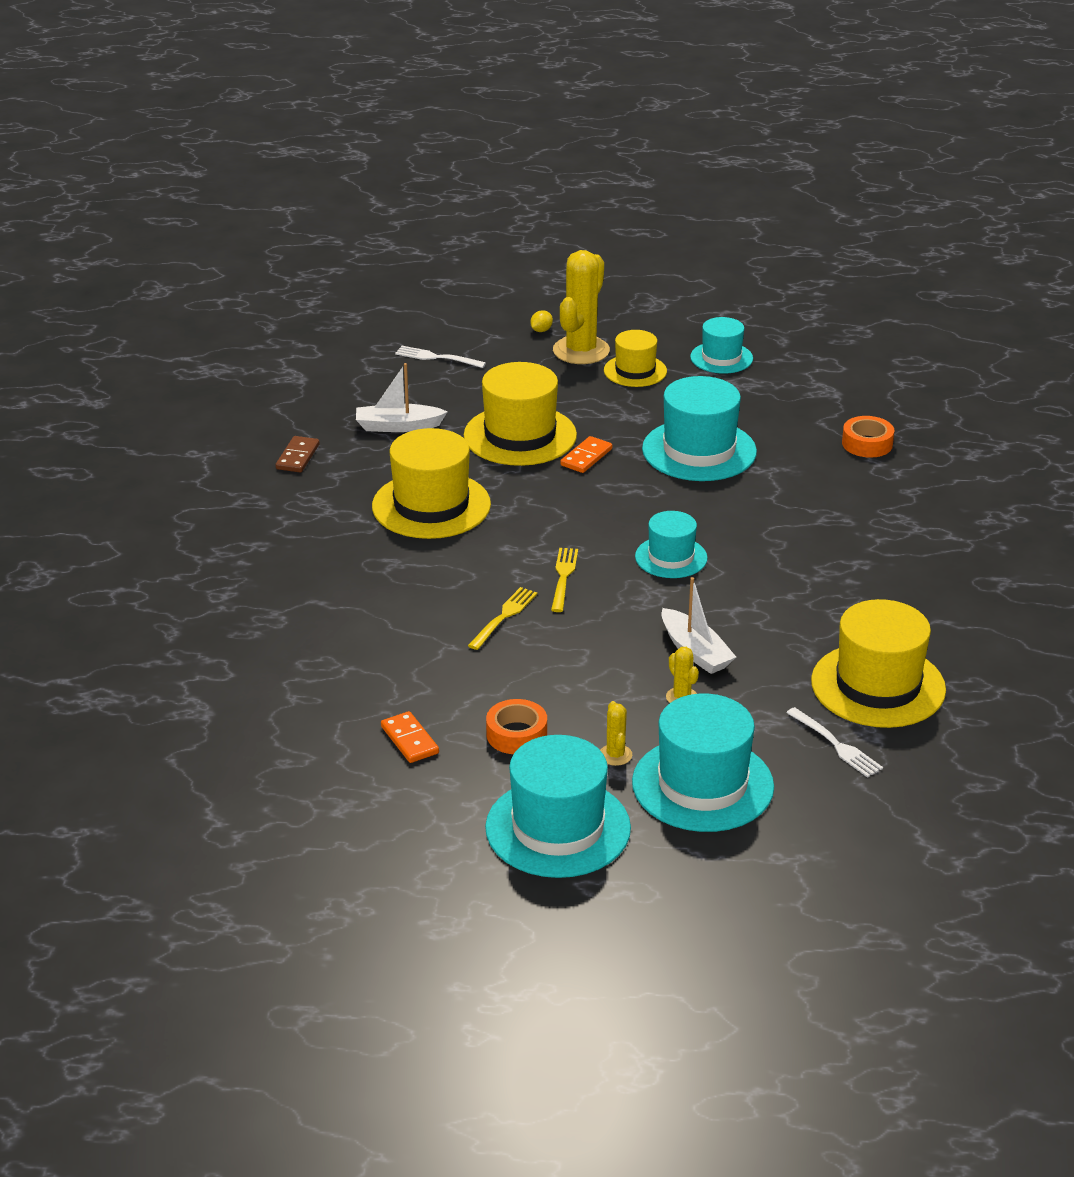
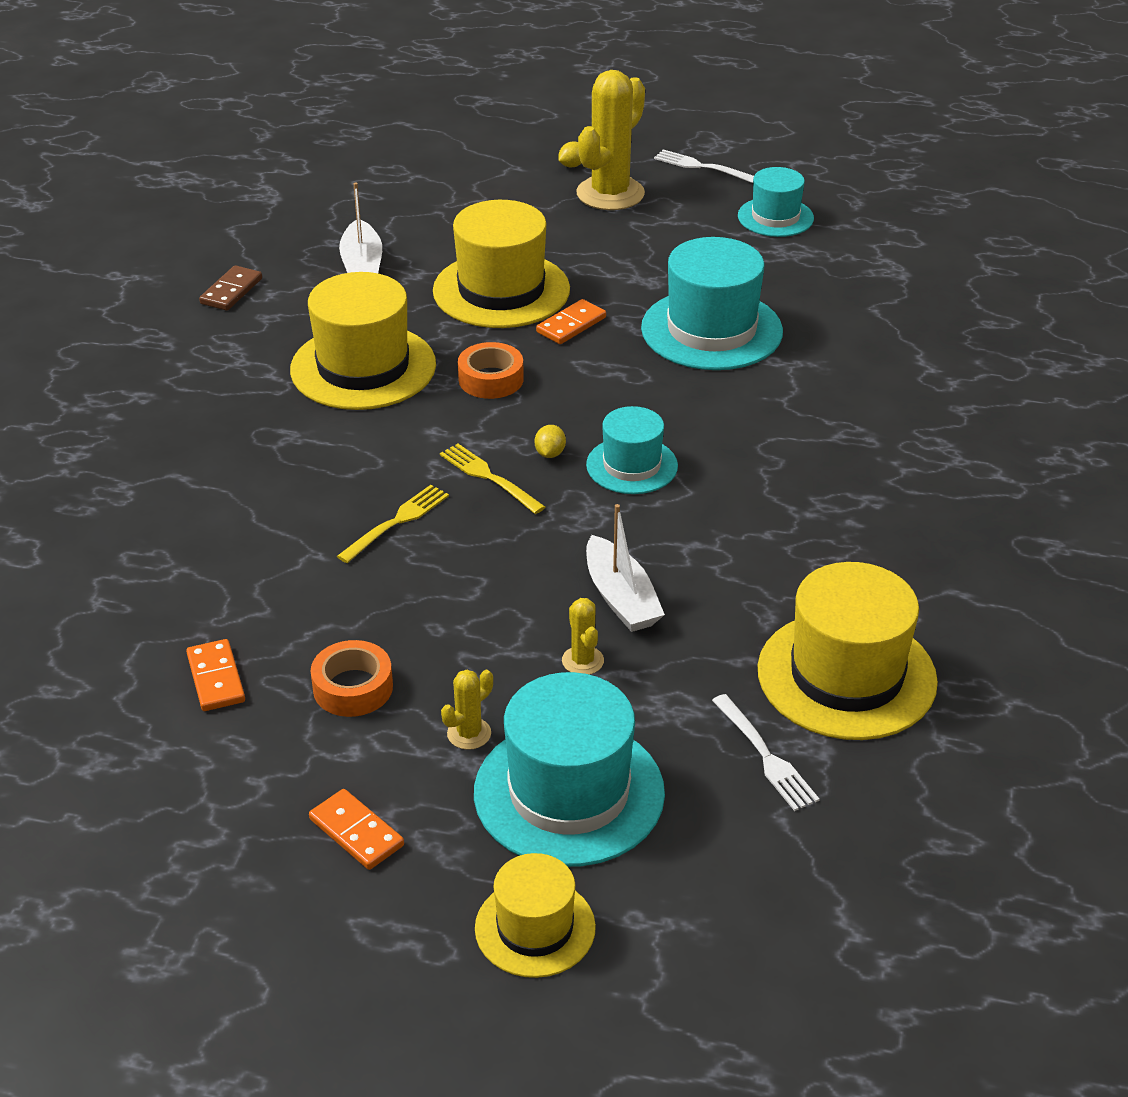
camera: 10 degrees right, 5 degrees up
white boat [356,363,448,432] -> white boat turned 105 degrees counterclockwise [339,182,382,273]
white fork [395,346,486,368] -> white fork moved to [654,149,754,183]
turquoise hat [485,735,631,878] -> orange domino [309,789,404,870]
yellow fork [551,548,578,612] -> yellow fork turned 60 degrees counterclockwise [440,444,545,514]
yellow cactus [600,701,632,766] -> yellow cactus turned 45 degrees clockwise [441,670,493,750]
yellow hat [604,330,667,387] -> yellow hat moved to [475,853,596,978]
orange tape [842,416,894,458] -> orange tape moved to [458,342,524,399]
none -> yellow lemon [535,425,566,458]

